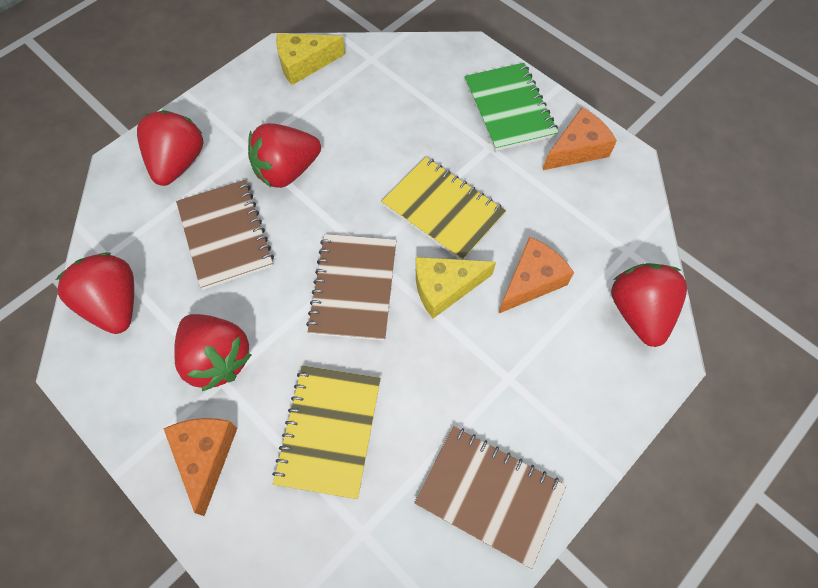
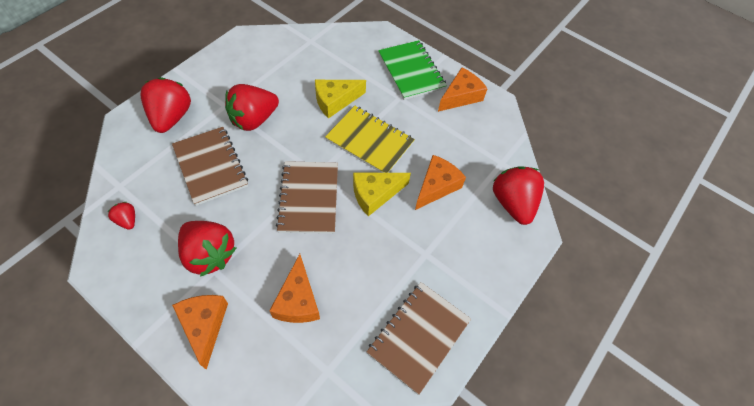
camera: 10 degrees left, 5 degrees down
red strawberry [56,252,134,334] -> red strawberry [108,202,135,230], size x0.47
yellow notebook [272,365,381,499] -> orange cheese [269,254,320,323]
yellow cheese [276,33,345,85] -> yellow cheese moved to [315,80,366,119]
brown notebook [414,426,566,569] -> brown notebook turned 75 degrees counterclockwise [367,282,471,394]

